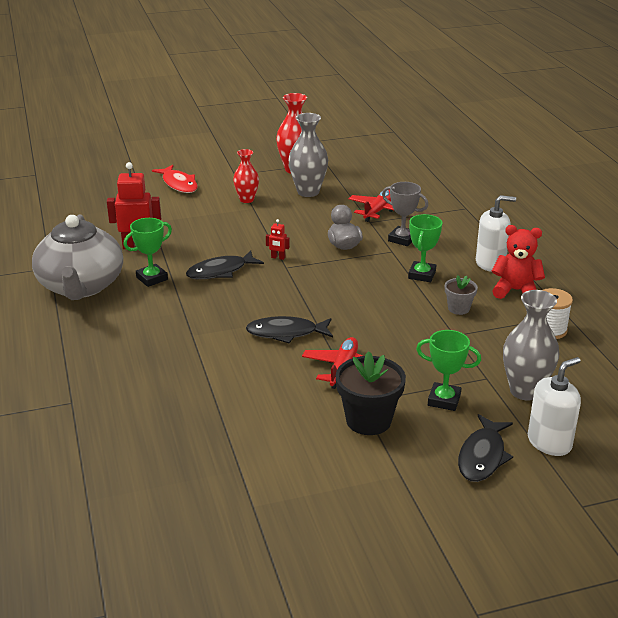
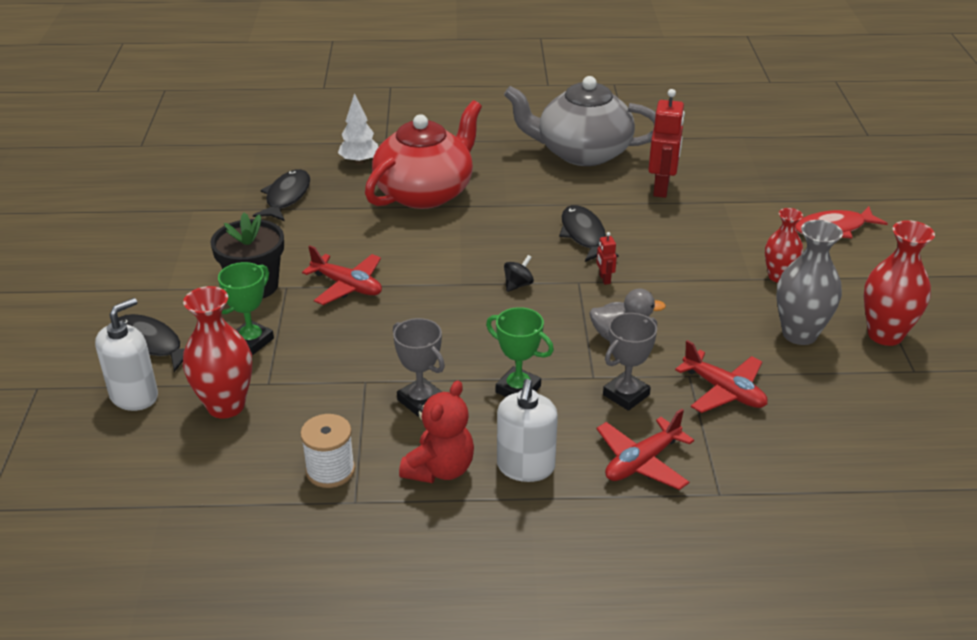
camera: 105 degrees right, 5 degrees up
green trophy [124,218,172,287] -> none
black fish [246,316,333,343] -> black fish moved to [253,169,310,221]
red robot [266,219,290,260] -> red robot turned 45 degrees counterclockwise [596,232,617,285]
grey flower pot [445,275,478,315] -> grey trophy [393,318,445,417]
grey vase [503,290,559,400] -> red vase [183,286,252,419]
white soap dispenser [528,357,581,456] -> white soap dispenser turned 120 degrees counterclockwise [95,298,158,411]
none -> white tree [338,93,378,165]
none -> red teapot [365,100,482,209]
none -> black spinning top [504,255,534,292]
none -> red plane [597,409,694,490]

